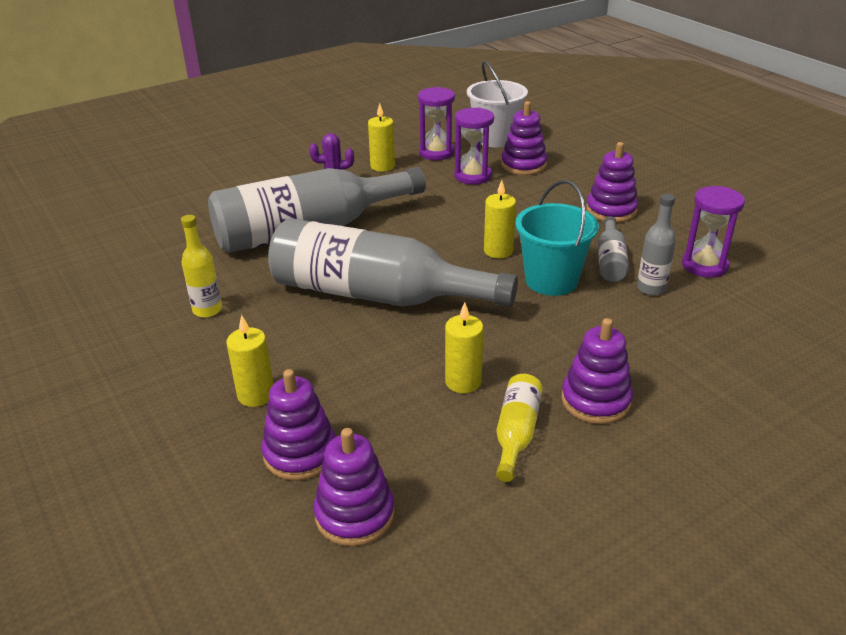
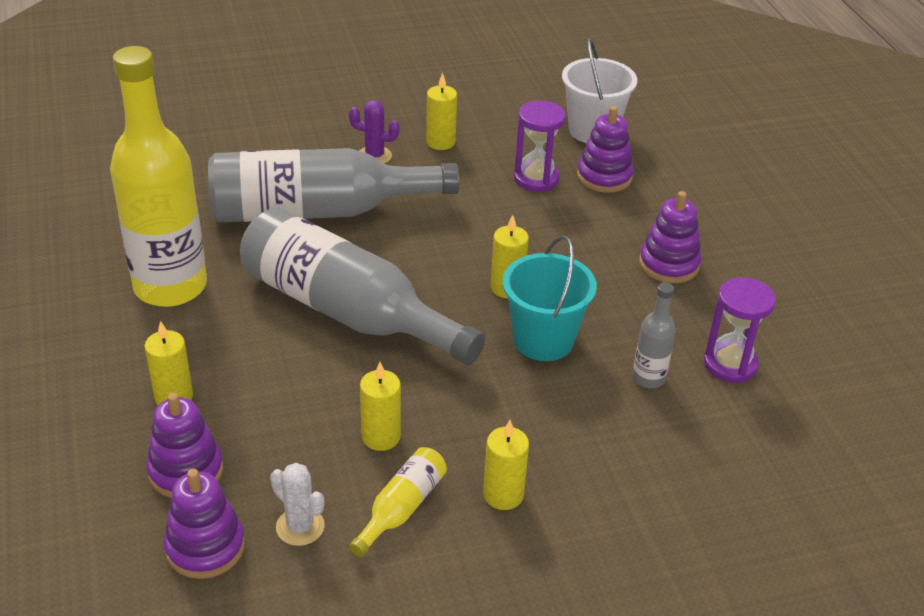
camera: 15 degrees right, 5 degrees up
yellow bottle [181,215,222,318] -> yellow bottle [110,46,207,307], size x2.32
purple hourglass [418,87,455,160] -> none
purple stacking toy [561,318,633,424] -> yellow candle [483,420,529,510]
grey bottle [598,216,629,282] -> none
none -> white cactus [270,463,325,546]

